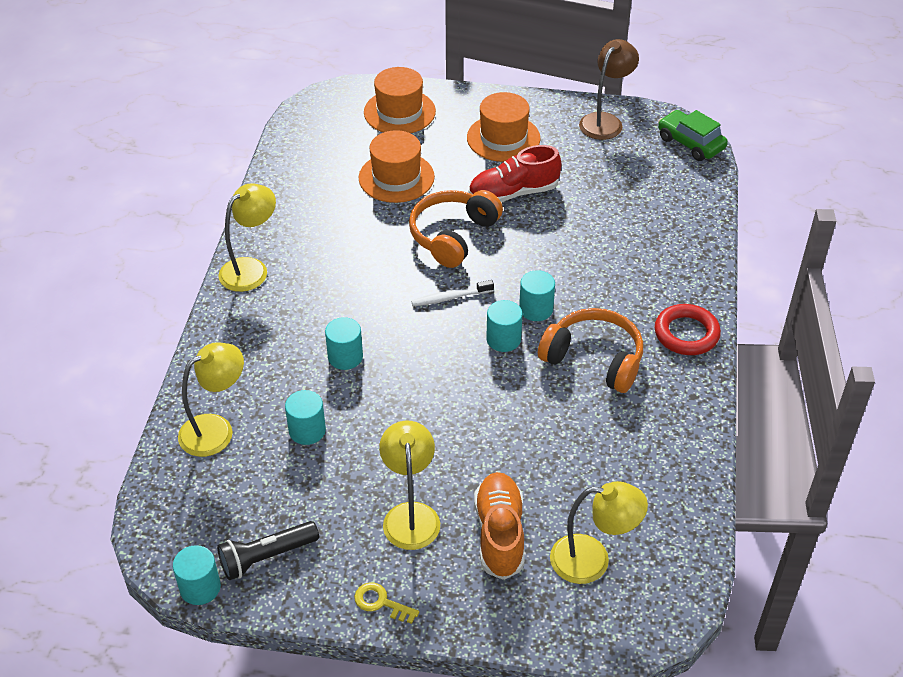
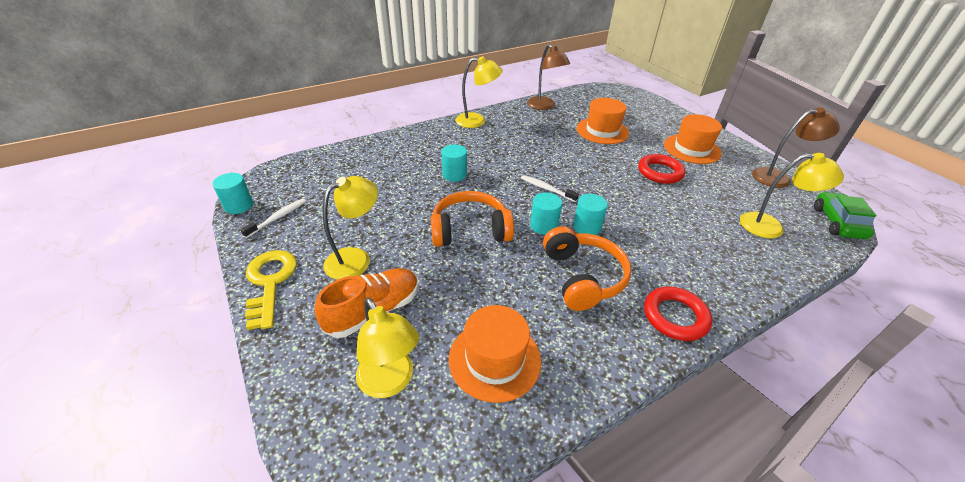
camera: 50 degrees right, 5 degrees down
yellow lamp [178,342,244,457] -> yellow lamp moved to [740,153,844,239]
black flashlight [217,521,319,581] -> white toothbrush [240,199,306,238]
turquoise cylinder [285,390,326,445] -> none
yellow key [354,582,419,624] -> yellow key [245,250,297,330], size x1.89
orange hat [364,67,436,133] -> orange hat moved to [449,305,541,403]
orange headphones [409,190,503,268] -> orange headphones moved to [431,191,514,247]
red shoe [469,145,562,202] -> red ring [638,154,685,184]
none -> brown lamp [527,44,570,110]

